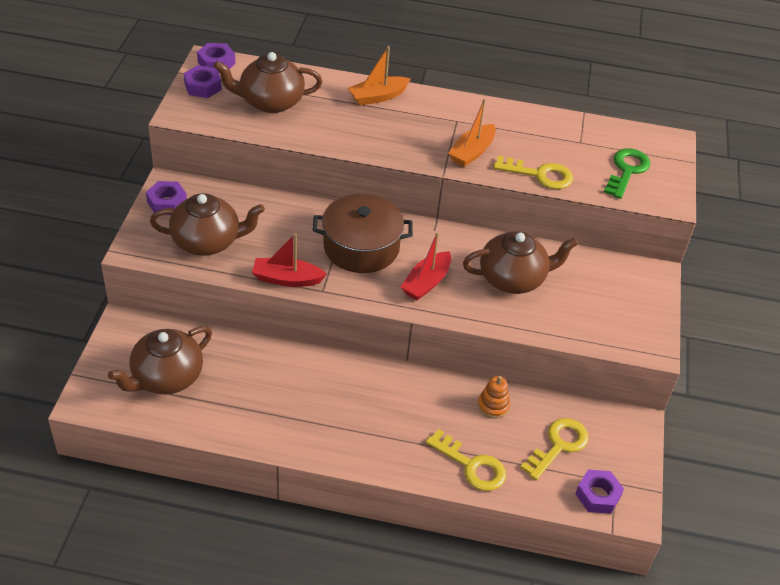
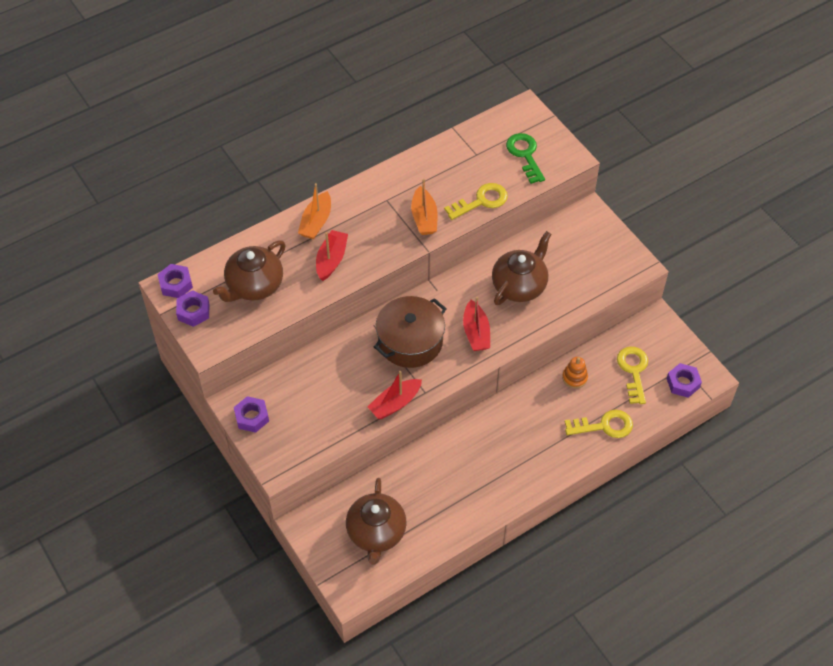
camera: 40 degrees left, 10 degrees up
brown teapot [150,193,265,256] -> none
none -> red boat [316,230,348,281]

